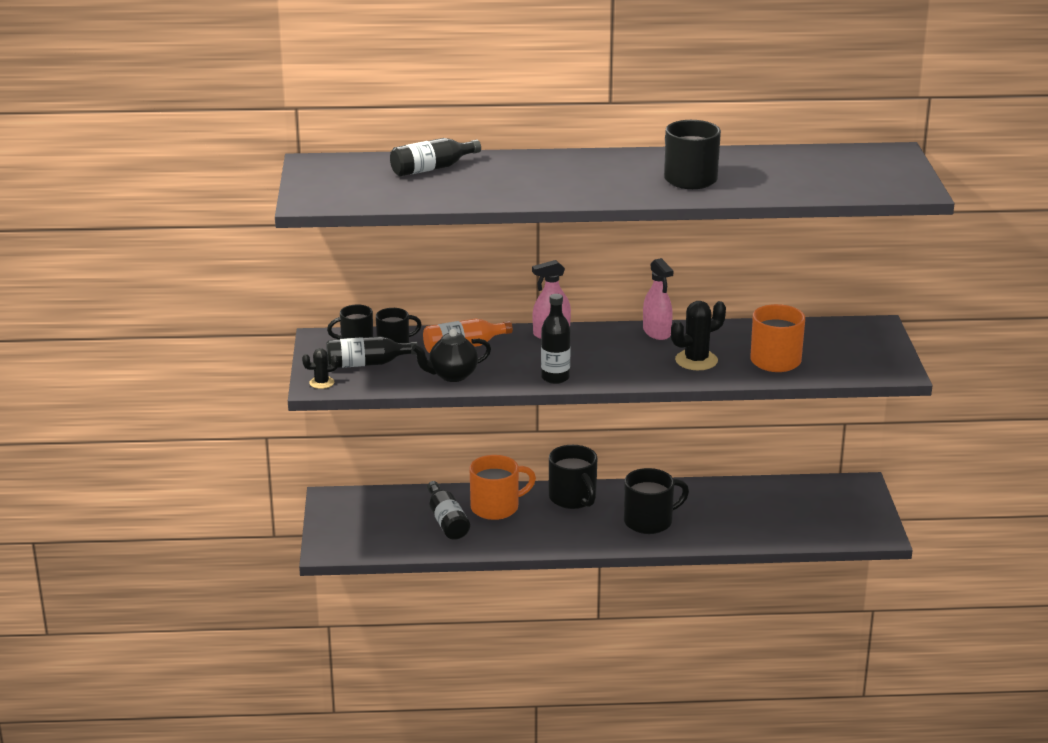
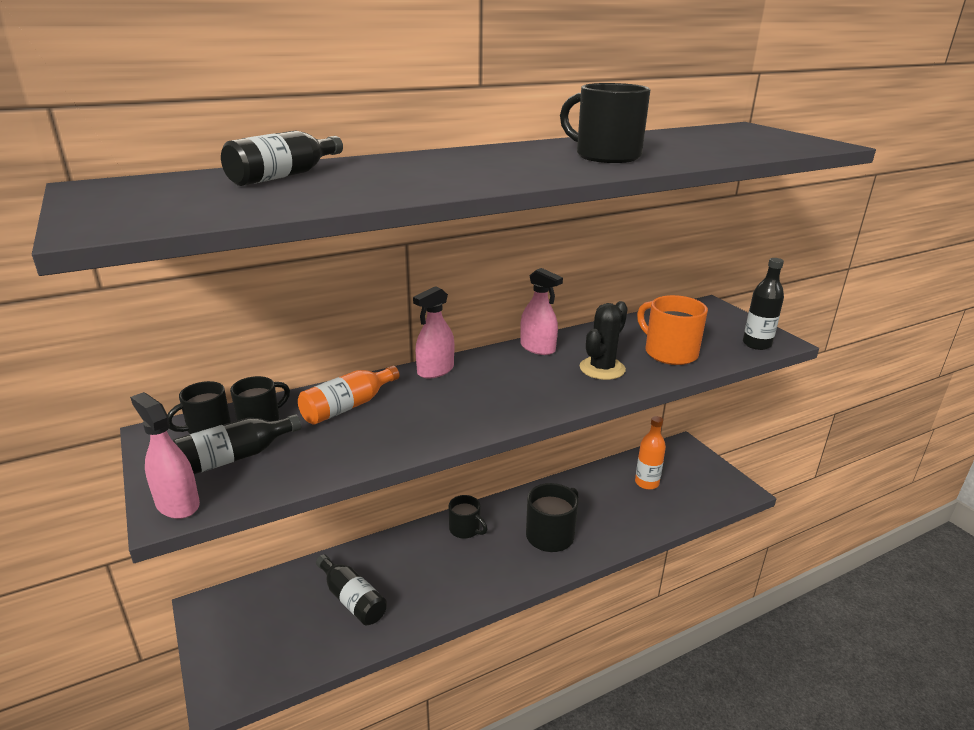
camera: 25 degrees left, 0 degrees up
black cactus [302,348,339,389] -> pink spray bottle [130,392,200,519]
black teapot [412,329,491,382] -> none
orange mug [469,455,536,520] -> none
black bottle [541,294,571,384] -> black bottle moved to [743,258,784,350]
black mug [549,445,597,509] -> black mug [449,495,487,539], size x0.64
none -> orange bottle [635,416,666,490]

